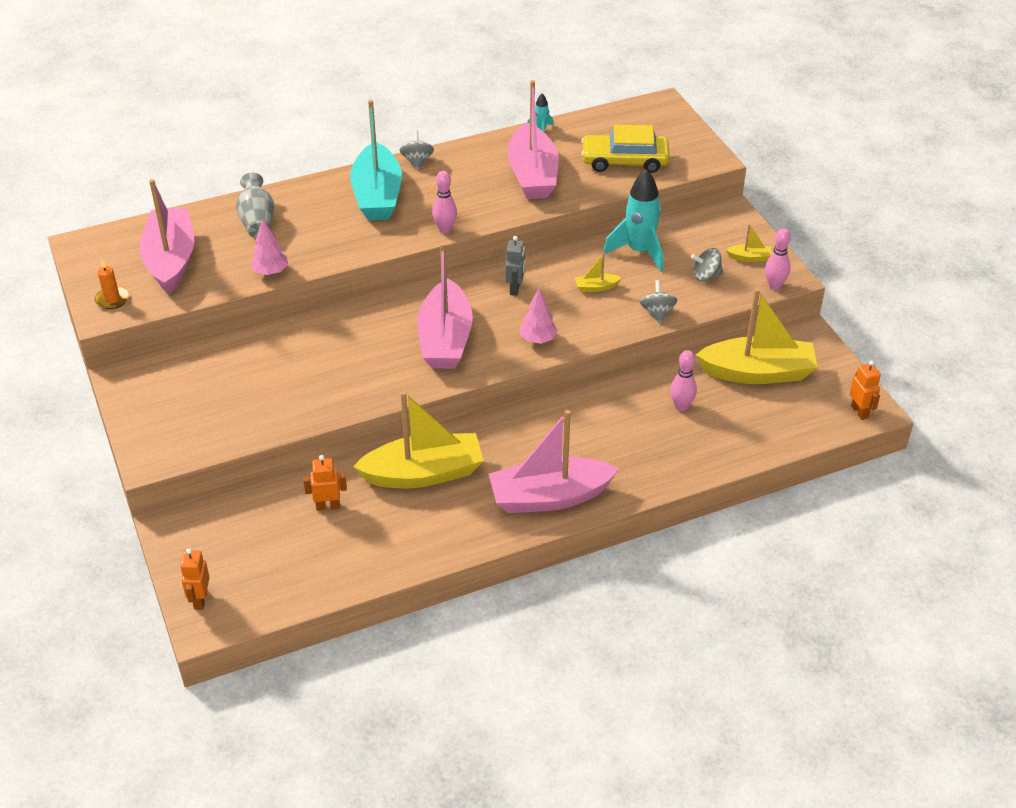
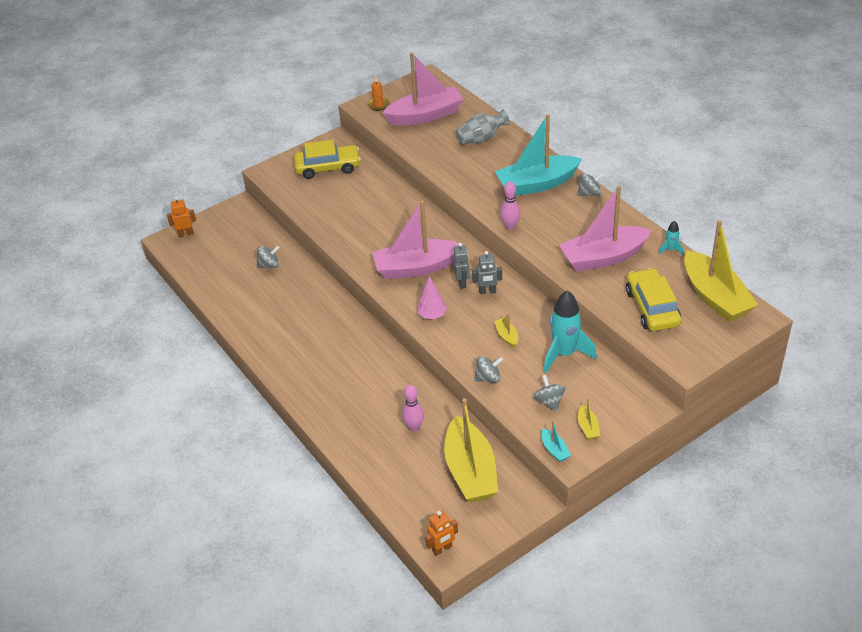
camera: 80 degrees right, 0 degrees up
pink tree [250,219,288,275] -> none
orange robot [303,455,347,511] -> grey spinning top [257,245,280,268]
yellow boat [353,391,484,488] -> yellow boat moved to [684,220,758,322]
pink boat [489,410,619,513] -> none
pink bowling pin [765,228,791,290] -> turquoise boat [541,421,571,462]
none -> yellow car [294,140,361,179]
none -> grey robot [453,243,469,289]

